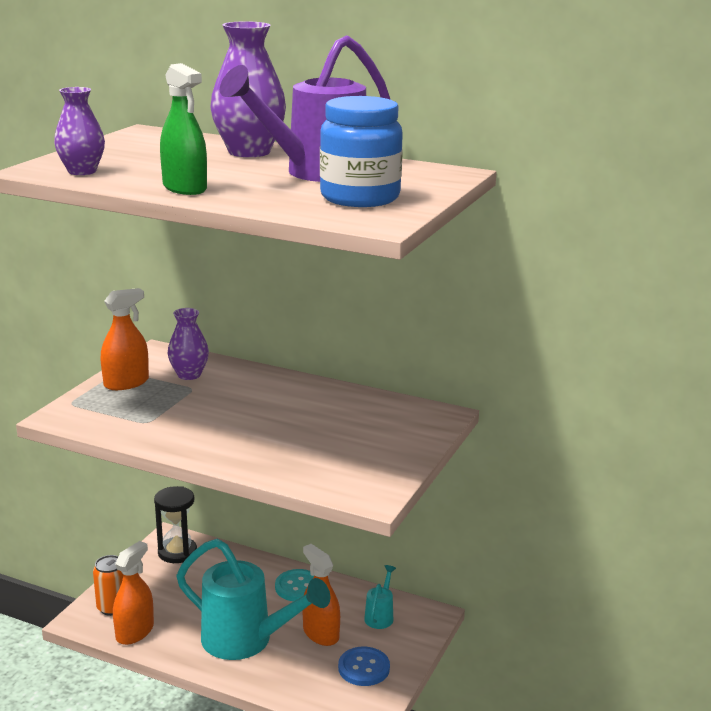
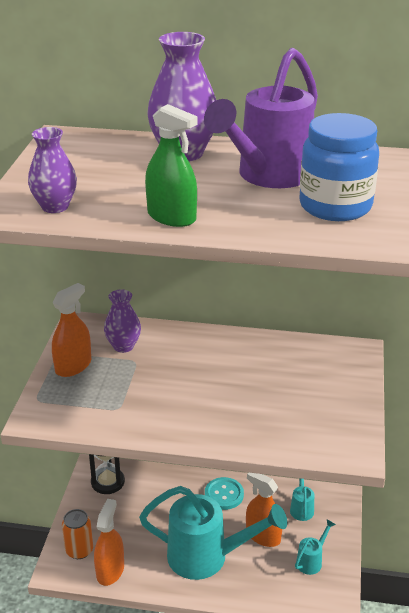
camera: 15 degrees left, 10 degrees up
blue button [338,647,390,686] -> turquoise watering can [295,519,336,575]

